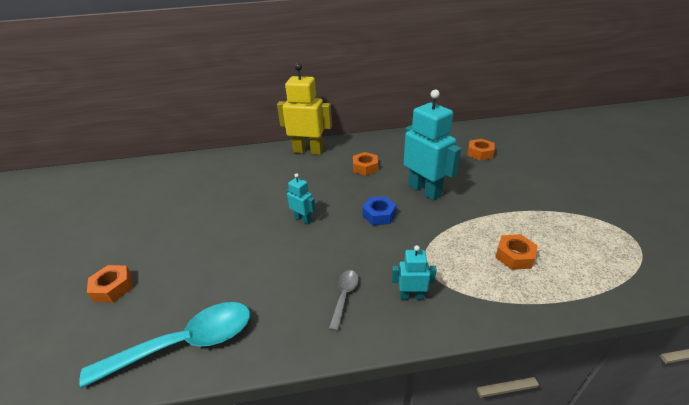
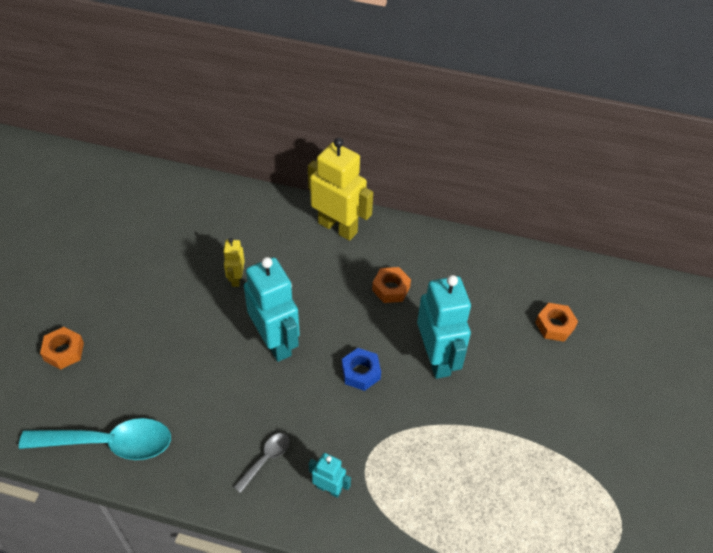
camera: 20 degrees right, 15 degrees up
turquoise robot [287,173,316,224] -> turquoise robot [244,257,300,362], size x2.04
orange nut [495,234,538,270] -> none
none -> yellow robot [223,238,245,287]

